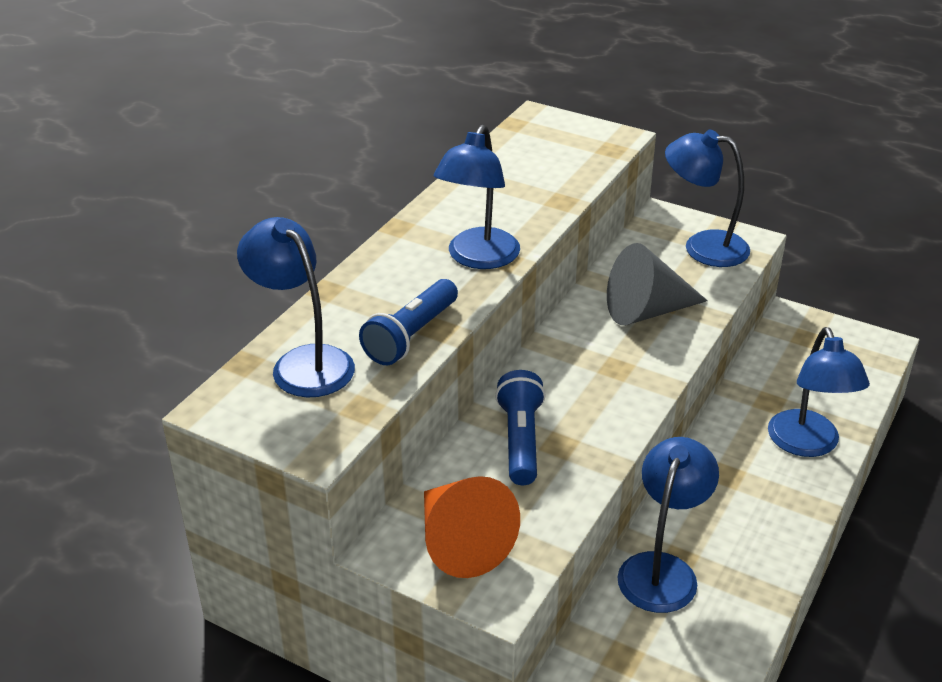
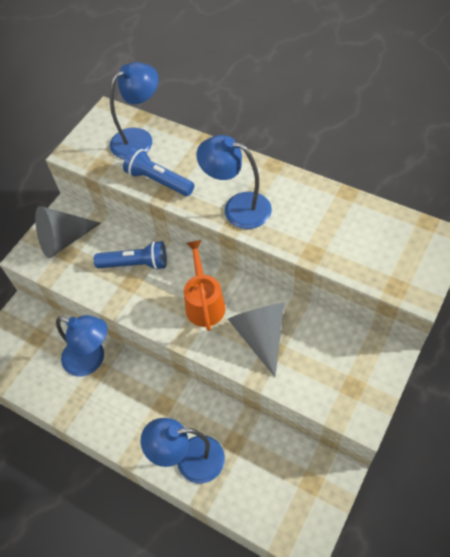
camera: 95 degrees right, 20 degrees up
orange cone [424,476,520,578] -> grey cone [35,206,101,258]
blue lamp [665,130,750,267] -> none
none -> orange watering can [184,240,226,331]

